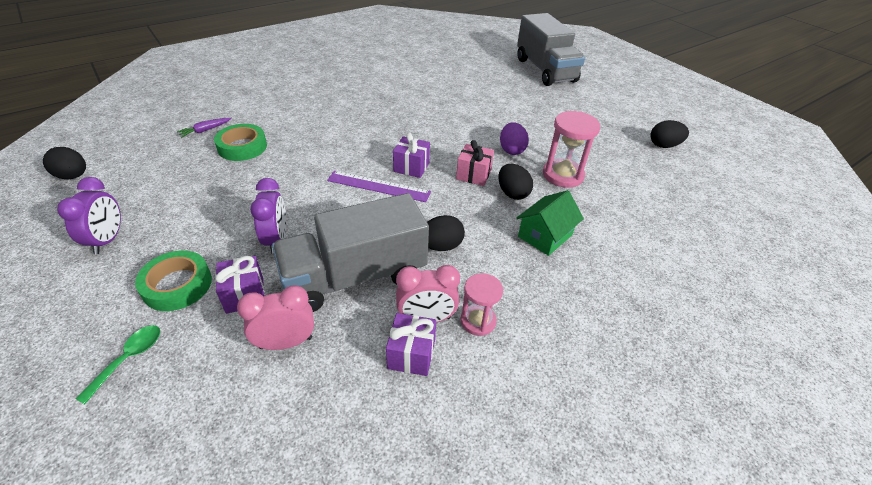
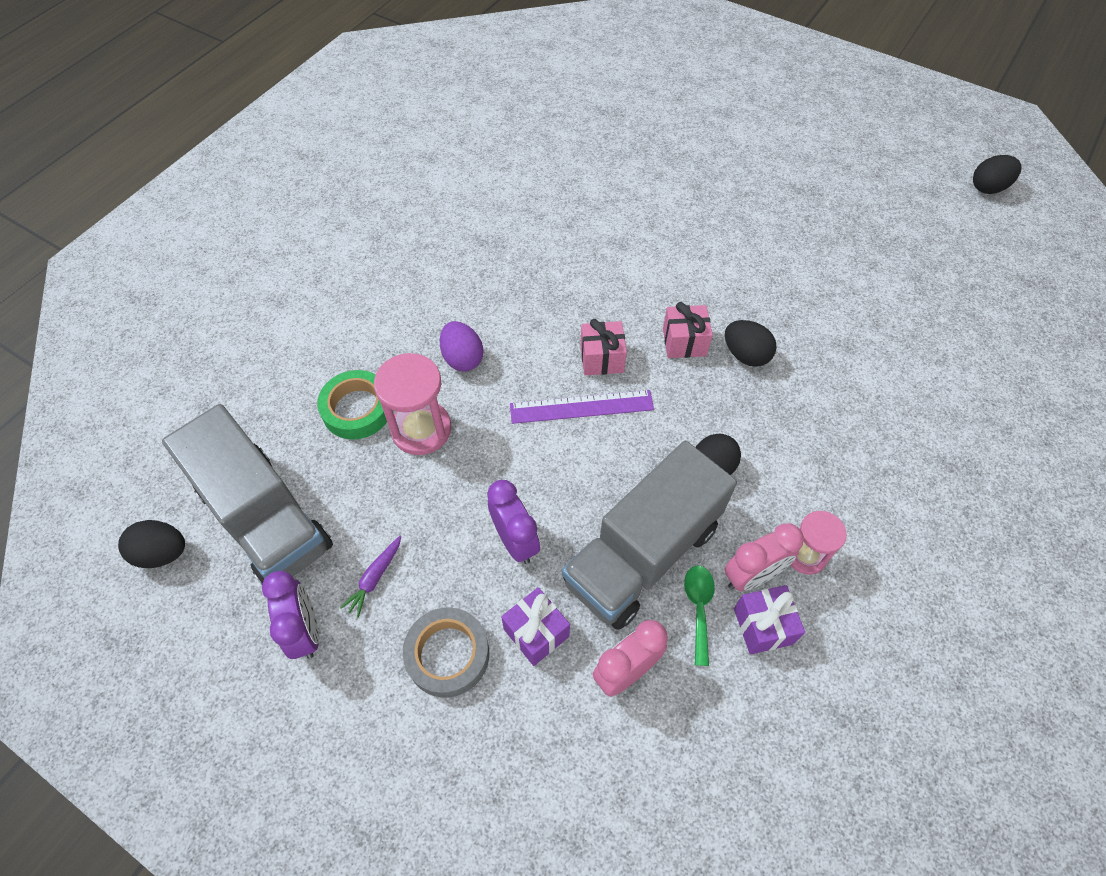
camera: 20 degrees left, 15 degrees up
green spoon [76,325,160,404] -> green spoon moved to [684,565,715,666]
green tape [135,250,212,311] -> grey tape [403,607,489,698]
purple carrot [177,118,232,137] -> purple carrot moved to [340,536,401,618]
purple gift [393,133,430,178] -> pink gift [581,319,627,375]
purple egg [500,122,529,155] -> purple egg moved to [440,321,483,372]
green house [516,190,584,256] -> none
grey truck [517,13,585,86] -> grey truck moved to [162,404,333,585]
pink hourglass [543,111,600,188] -> pink hourglass moved to [374,353,451,455]
black egg [650,120,689,148] -> black egg moved to [973,155,1022,194]

